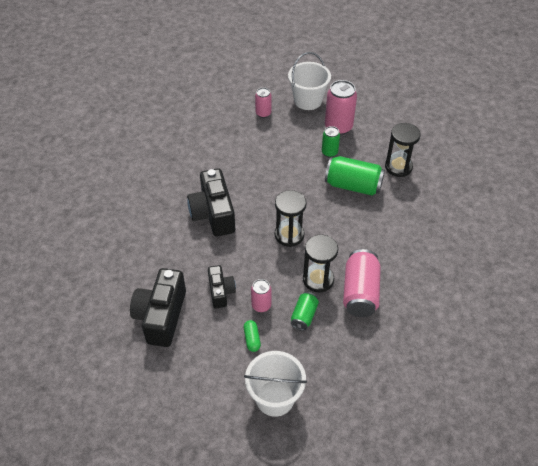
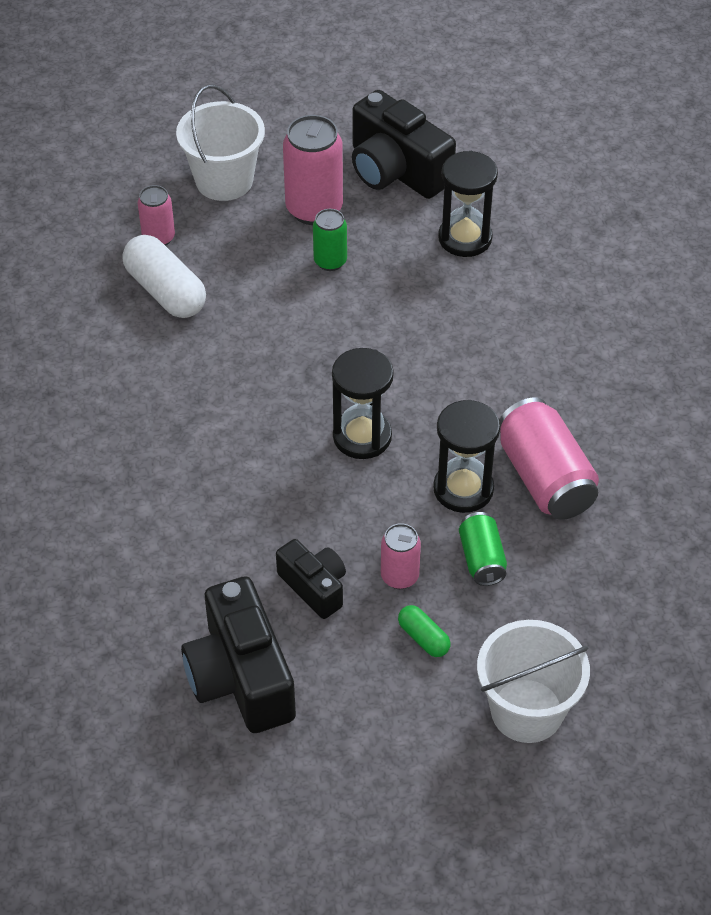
camera: 30 degrees left, 0 degrees up
black camera [187,168,235,236] -> black camera moved to [352,90,456,199]
green can [325,156,385,195] -> none
none -> white capsule [122,235,206,318]

